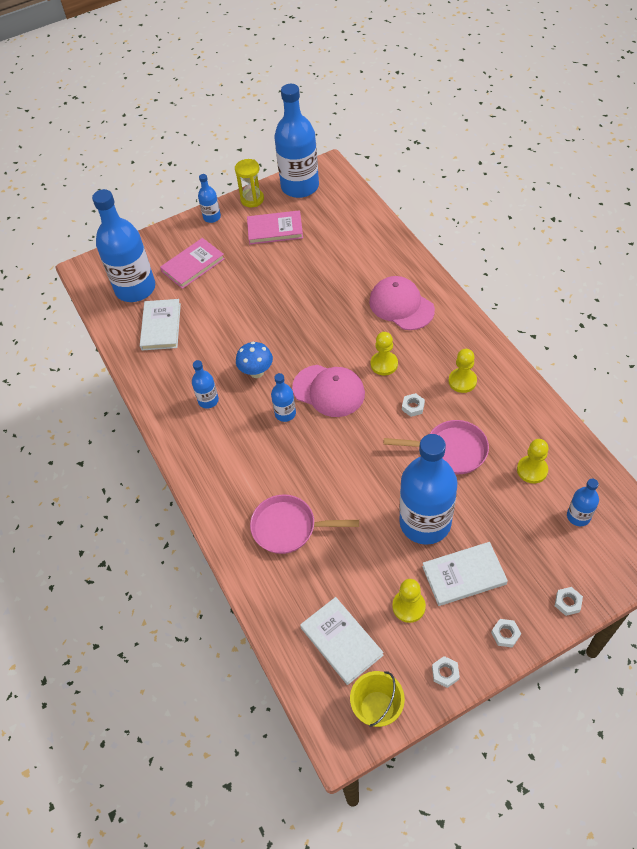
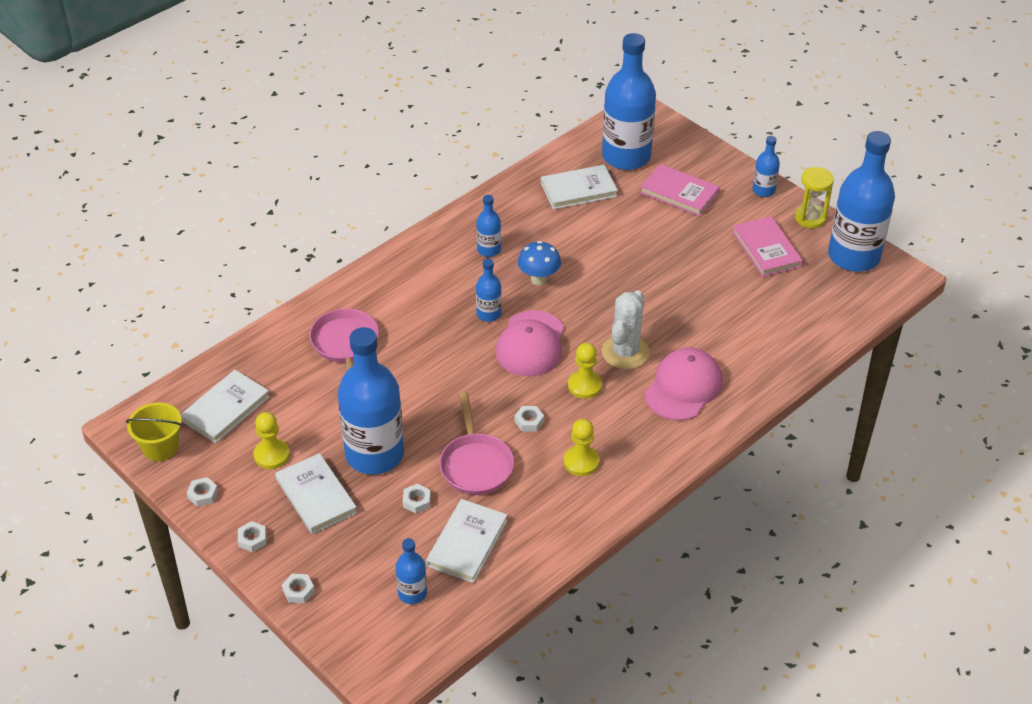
camera: 70 degrees right, 10 degrees down
yellow pawn [517,439,549,484] -> white book [426,499,507,583]
none -> white nut [403,483,431,514]
none -> white cactus [602,290,650,369]

